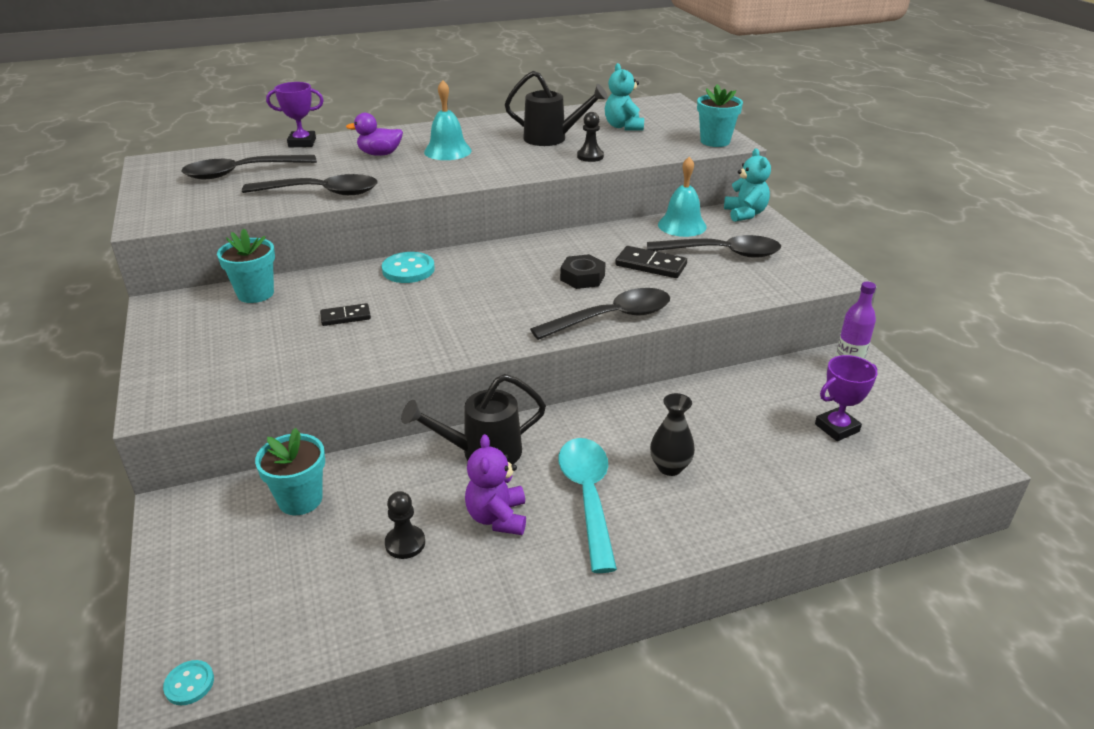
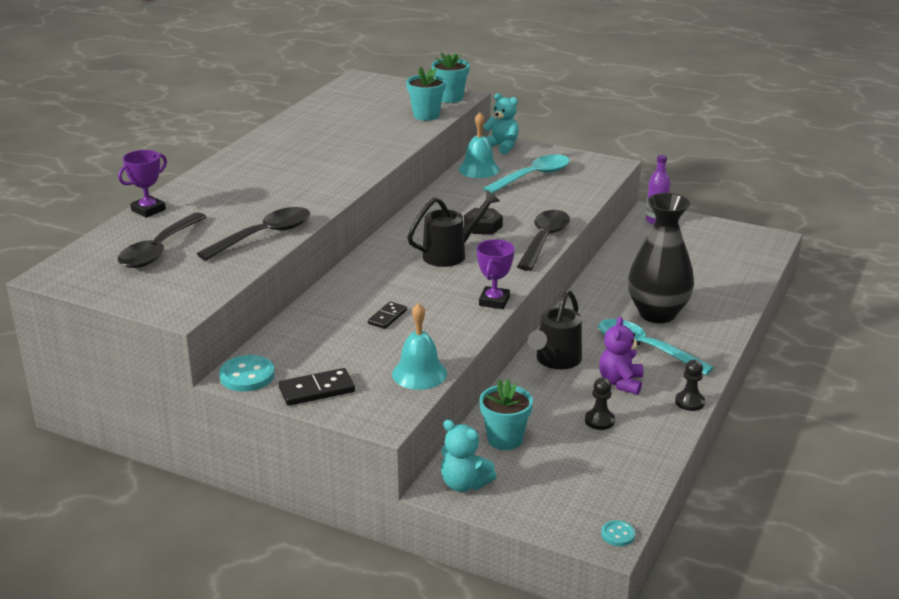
camera: 45 degrees left, 5 degrees down
turquoise flower pot [217,228,275,303] -> turquoise flower pot moved to [406,66,446,121]
purple duck [346,113,403,156] -> none
turquoise button [382,252,435,283] -> turquoise button moved to [219,355,275,391]
turquoise bell [424,80,472,160] -> turquoise bell moved to [392,303,447,390]
purple teddy bear [465,434,526,535] -> purple teddy bear turned 60 degrees clockwise [599,316,643,395]
black watering can [505,71,608,146] -> black watering can moved to [407,190,500,267]
black pawn [577,112,604,162] -> black pawn moved to [675,360,705,411]
turquoise teddy bear [605,63,644,130] -> turquoise teddy bear moved to [441,420,496,492]
black domino [615,246,687,278] -> black domino moved to [279,368,355,406]
black spoon [647,235,781,258] -> turquoise spoon [483,154,570,194]
black vase [650,393,695,476] -> black vase [628,193,694,323], size x2.05
purple trophy [815,355,877,441] -> purple trophy moved to [477,239,515,309]

